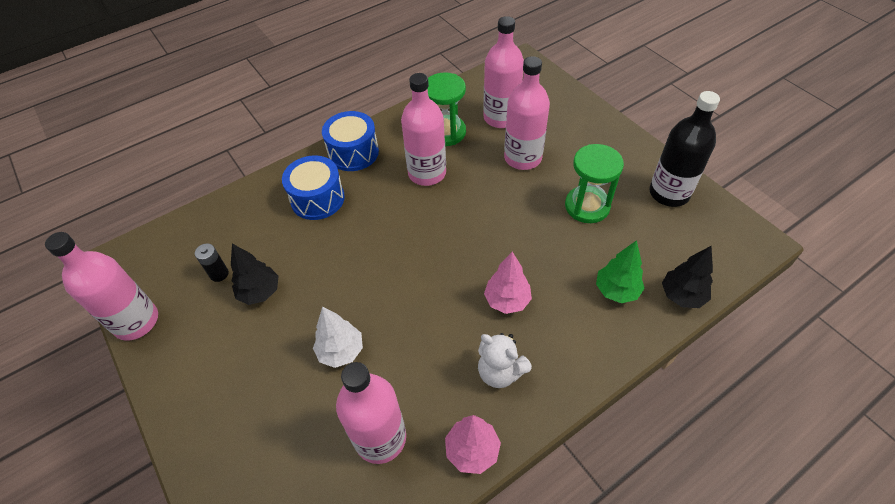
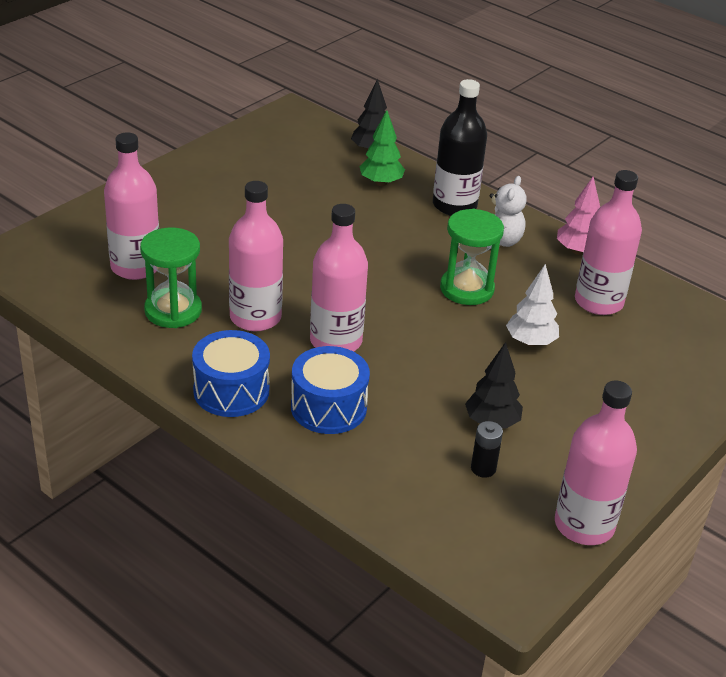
camera: 110 degrees left, 15 degrees down
pink tree [484,252,532,314] -> none
pink bottle [504,56,550,170] -> pink bottle moved to [310,204,368,352]
green hourglass [565,144,624,223] -> green hourglass moved to [440,209,504,305]
black bottle [649,91,720,207] -> black bottle moved to [433,79,487,216]

